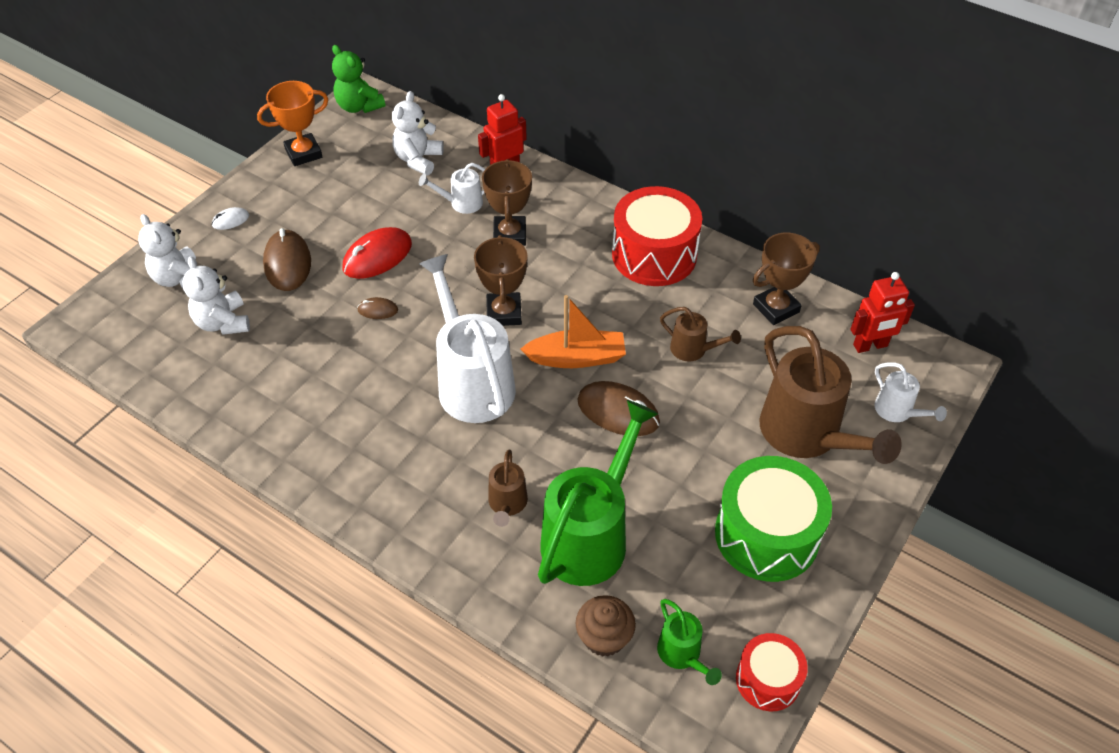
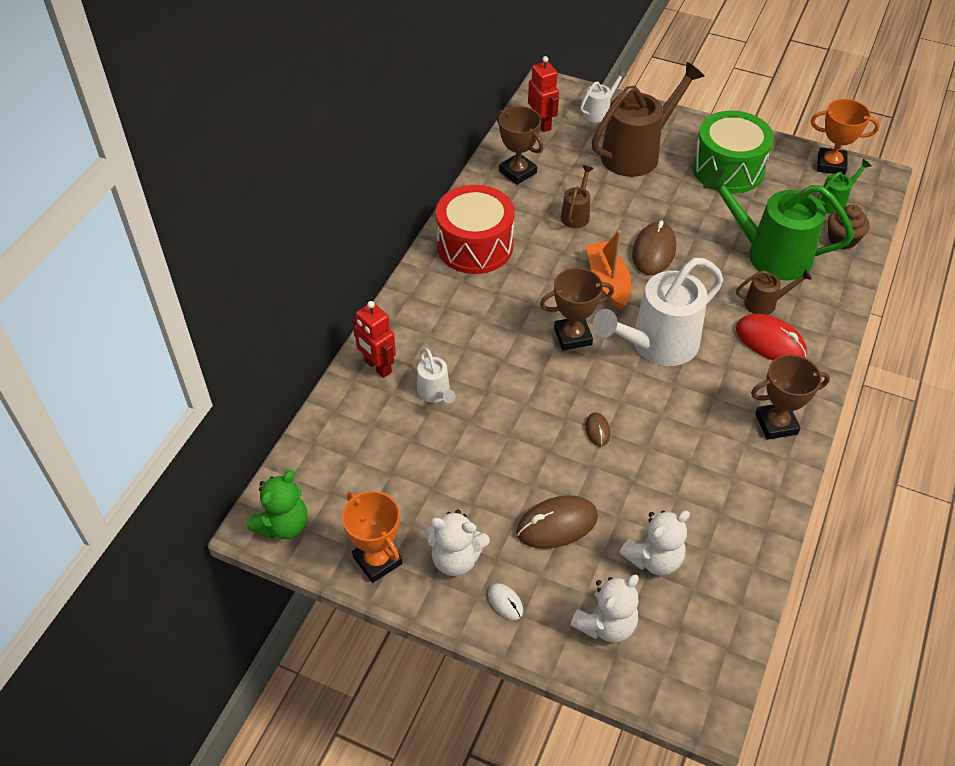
camera: 100 degrees left, 0 degrees up
red mouse [343,227,412,279] -> red mouse moved to [736,314,807,360]
white teddy bear [392,91,444,175] -> white teddy bear moved to [425,510,490,576]
brown trophy [482,159,532,246] -> brown trophy moved to [751,355,830,440]
red drum [736,633,808,711] -> orange trophy [811,99,879,175]

